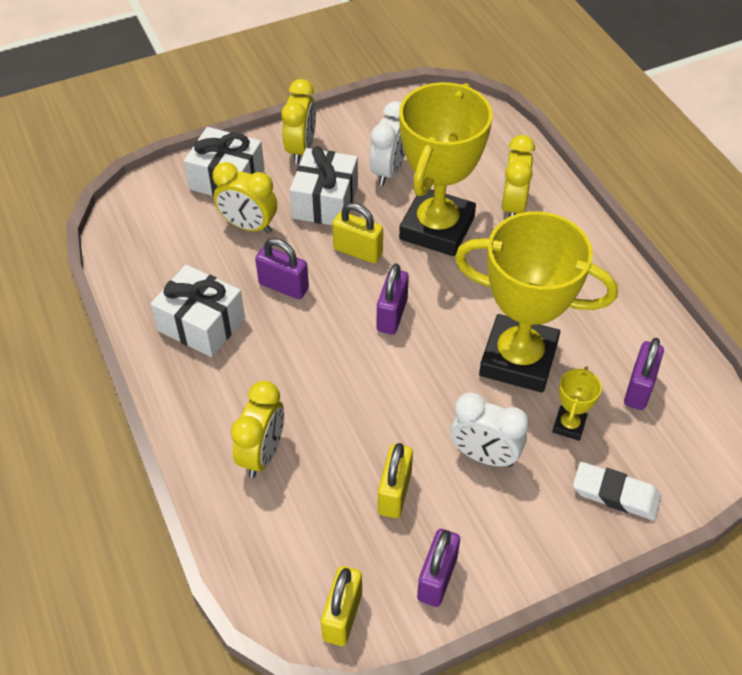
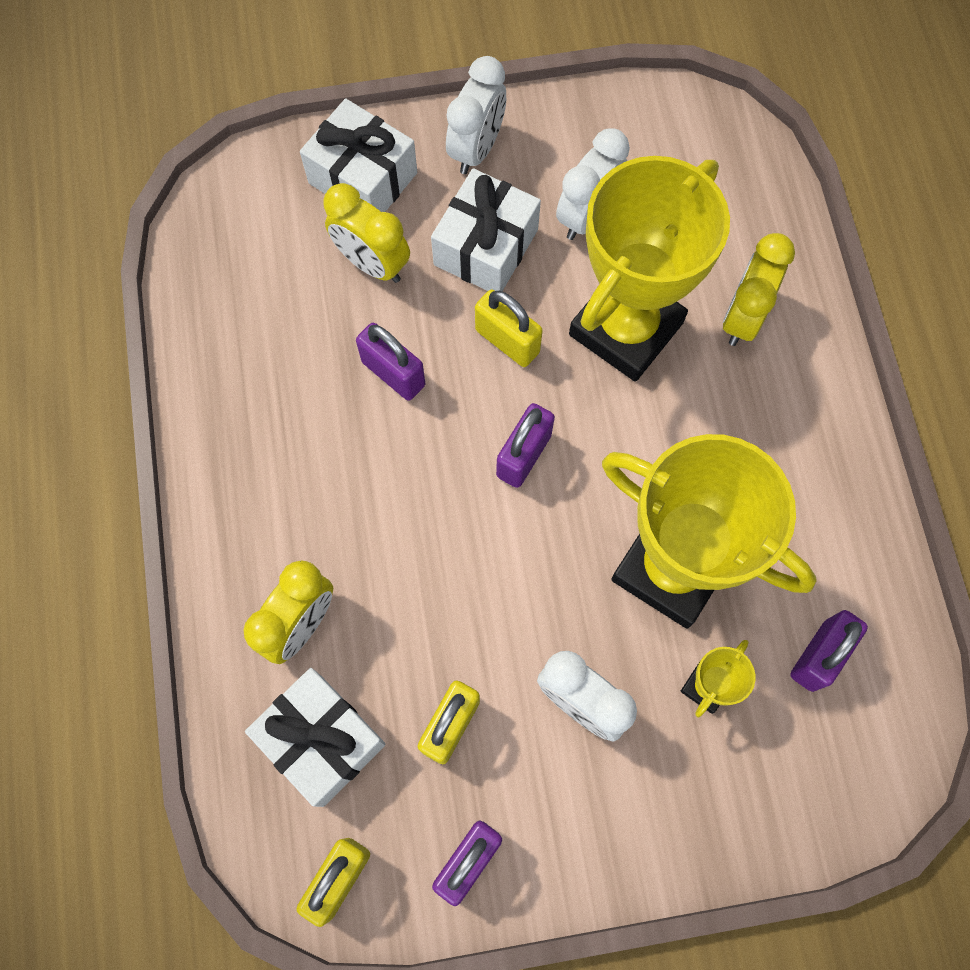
camera: 15 degrees right, 20 degrees up
white gift [151,265,245,357] -> white gift moved to [245,668,386,807]
yellow clock [281,79,316,164] -> white clock [446,56,506,174]
white eraser [573,462,661,520] -> none

